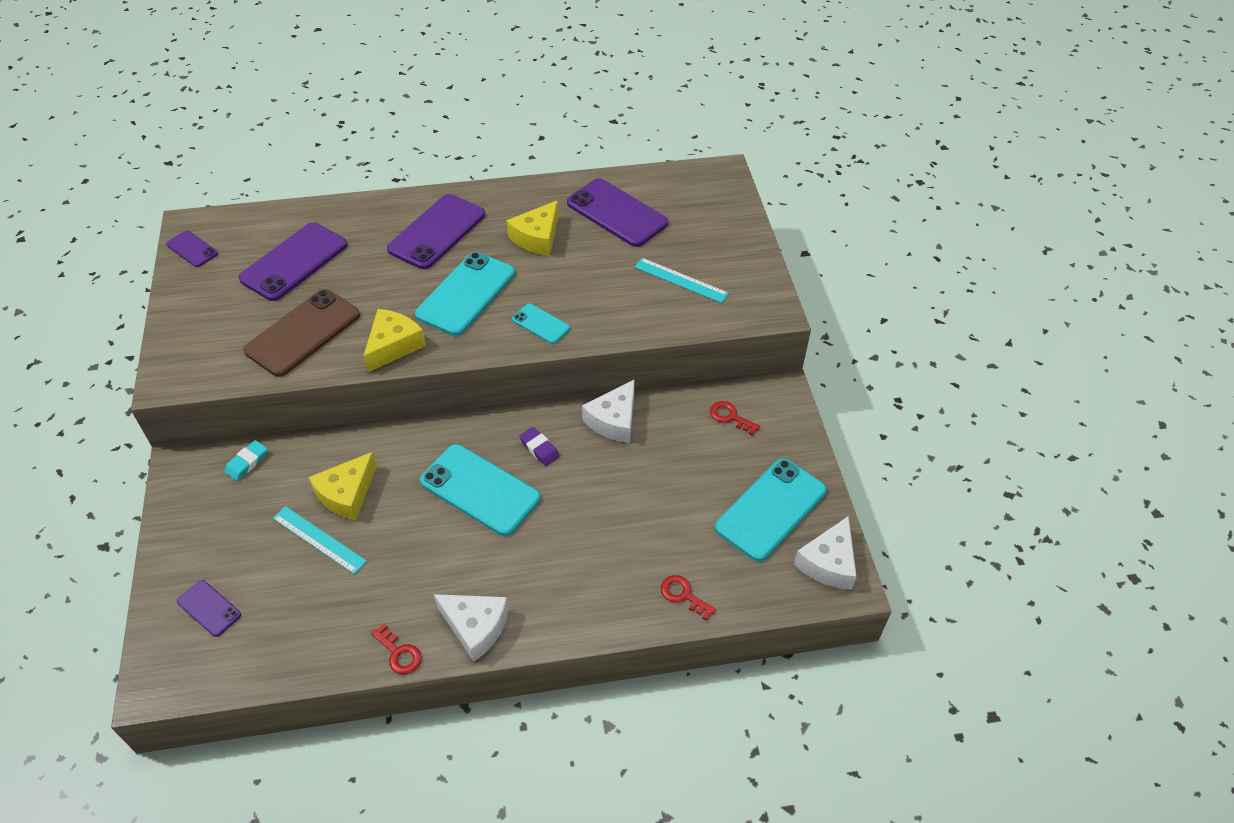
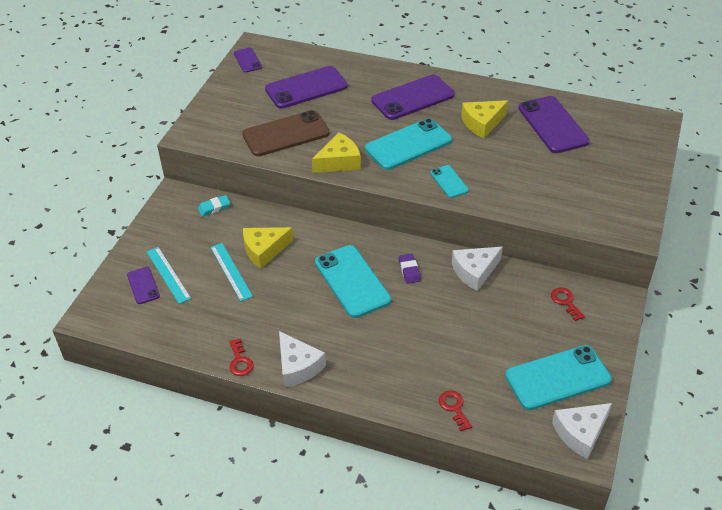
camera: 30 degrees right, 5 degrees down
turquoise ruler [634,258,729,303] -> turquoise ruler moved to [147,247,191,304]

